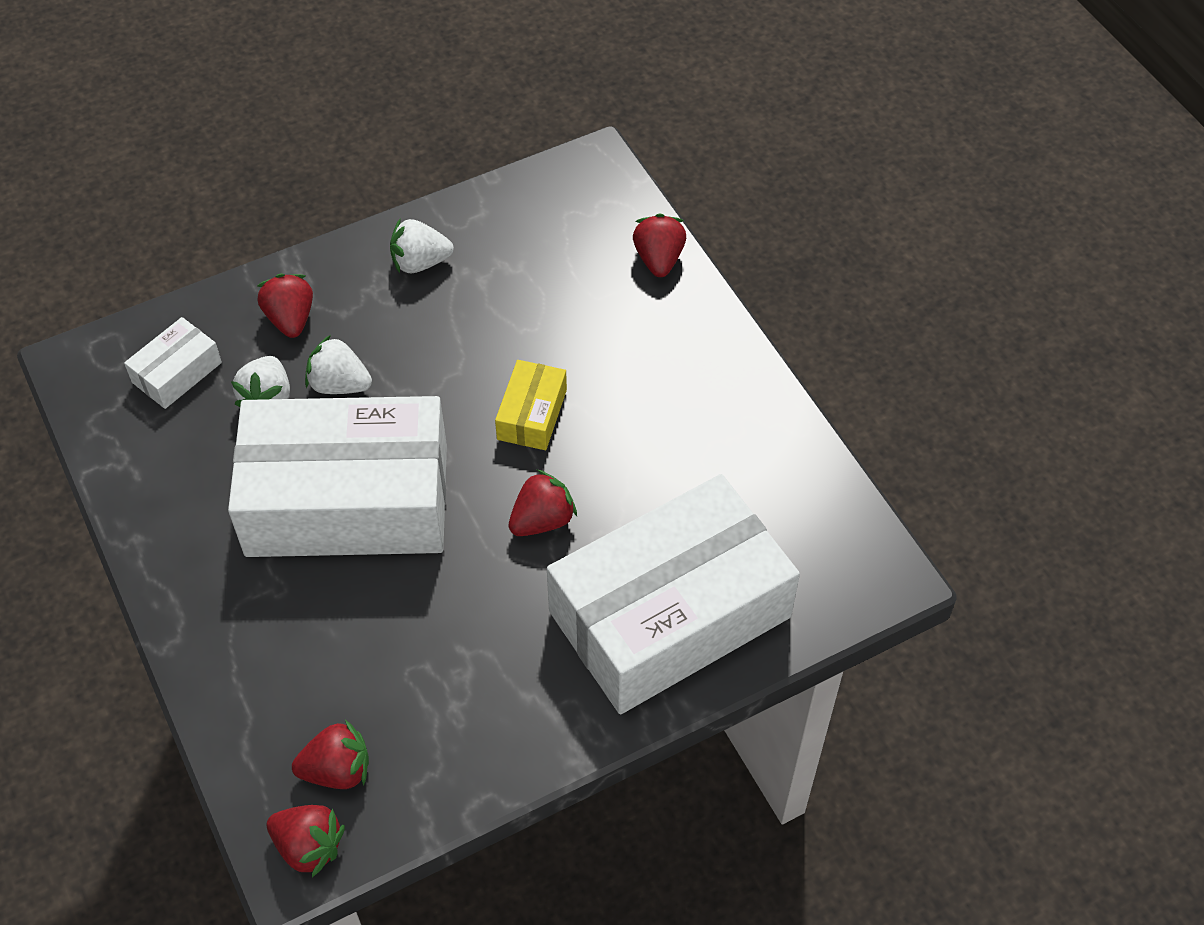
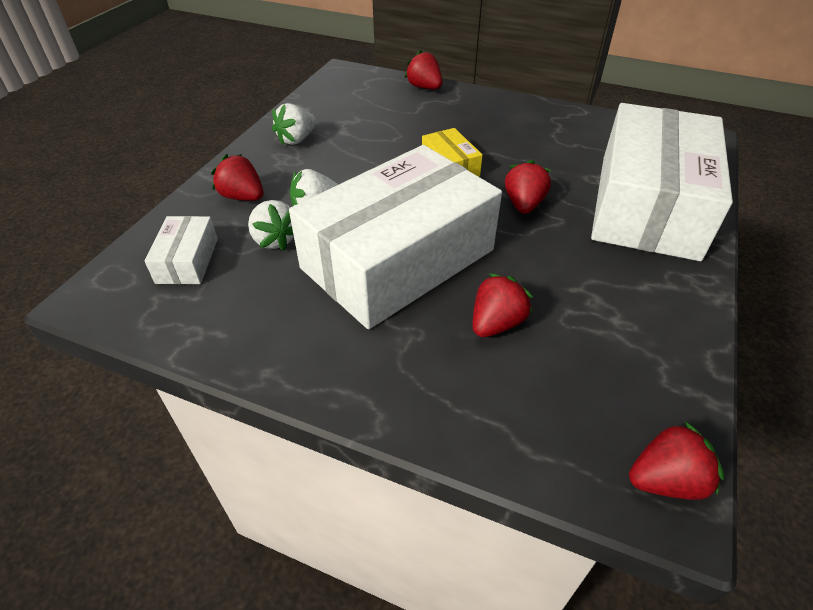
camera: 40 degrees left, 10 degrees down
red strawberry [292,720,369,789] -> red strawberry moved to [473,273,533,337]

